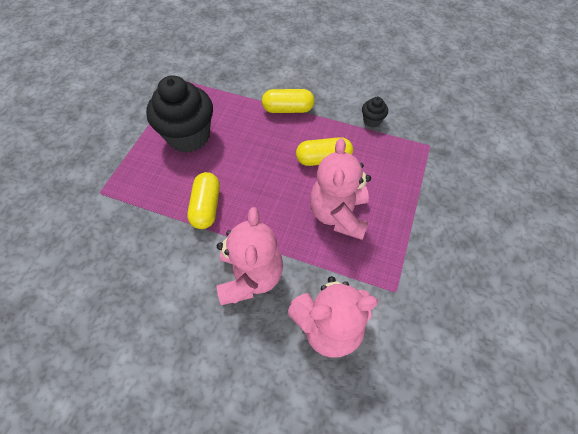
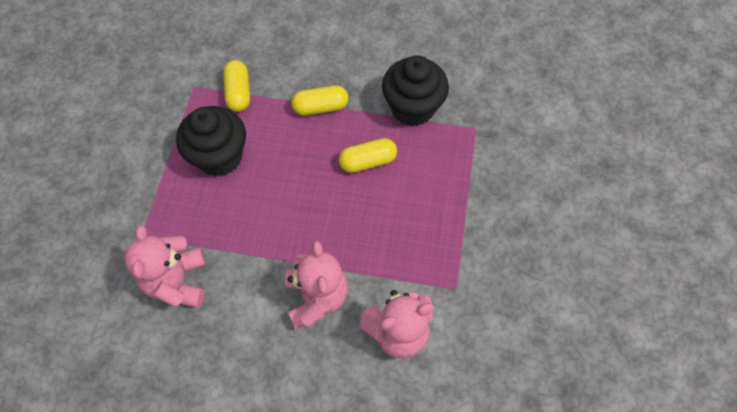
camera: 10 degrees left, 5 degrees up
yellow capsule [187,172,220,229] -> yellow capsule moved to [223,60,250,112]
pink teddy bear [310,138,371,240] -> pink teddy bear moved to [125,225,206,307]
black cupcake [362,97,388,127] -> black cupcake [382,55,449,126], size x2.31

